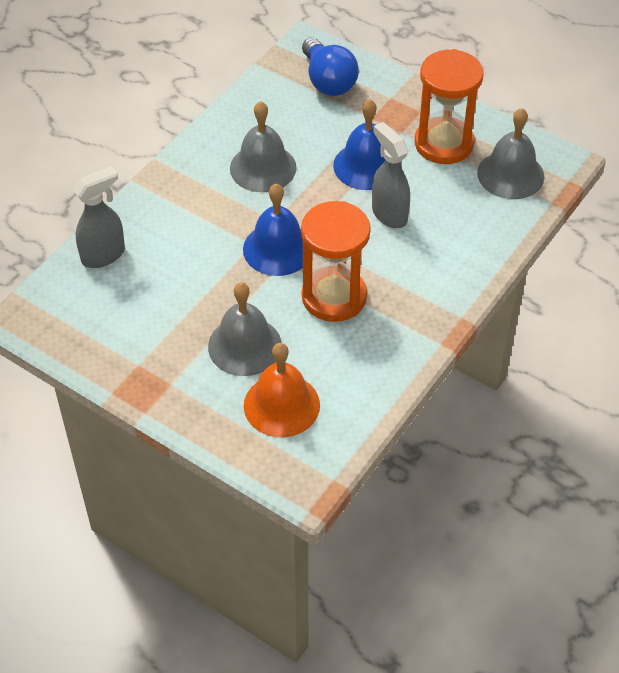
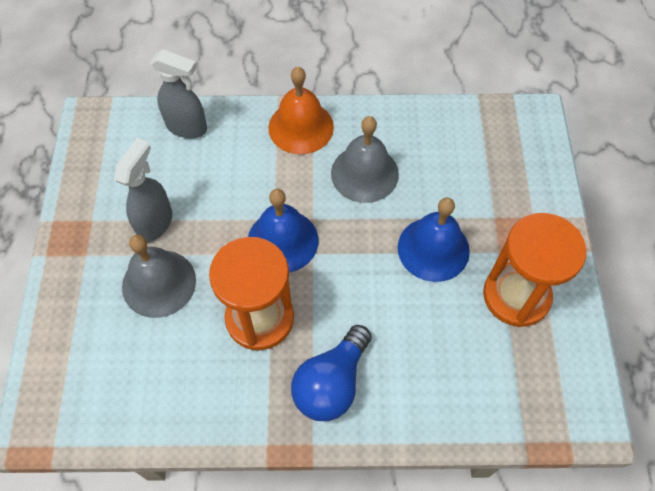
camera: 55 degrees right, 10 degrees up
orange bell [244,343,320,438] -> orange bell moved to [268,67,334,154]
blue light bulb [302,38,359,96] -> blue light bulb moved to [291,325,372,421]
grey spray bottle [372,122,410,228] -> grey spray bottle moved to [114,138,172,242]
grey bell [477,108,544,199] -> none

